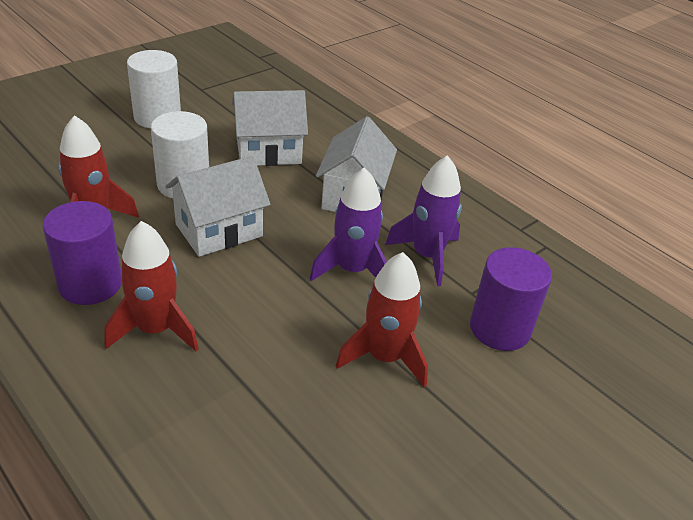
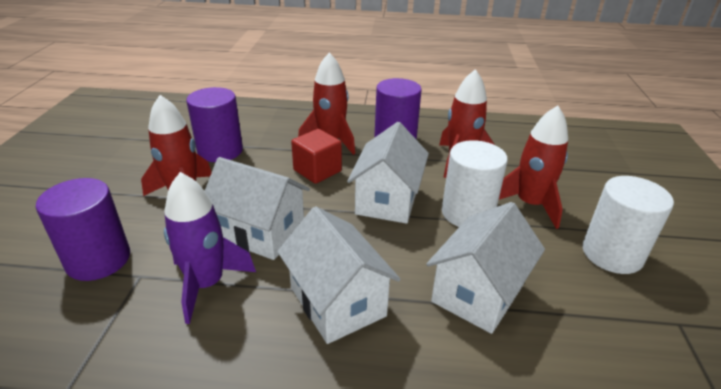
camera: 140 degrees right, 5 degrees down
purple rocket [310,167,387,281] -> white house [205,157,310,260]
none -> purple cylinder [186,87,243,162]
none -> red cube [291,129,342,184]
none -> red rocket [499,106,568,229]

